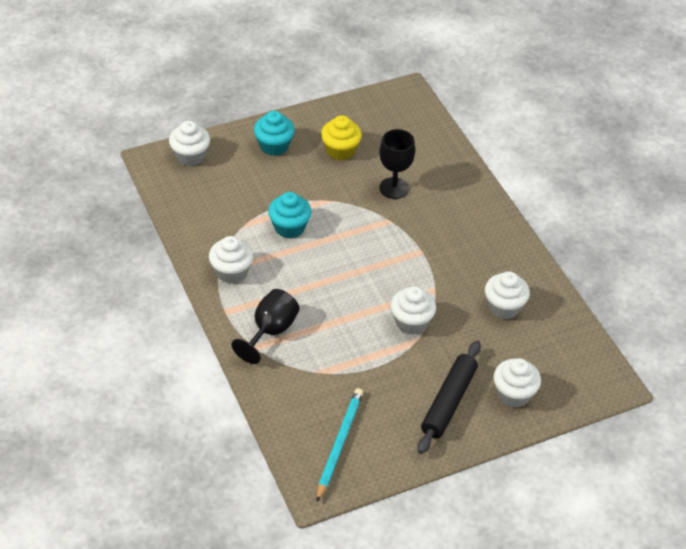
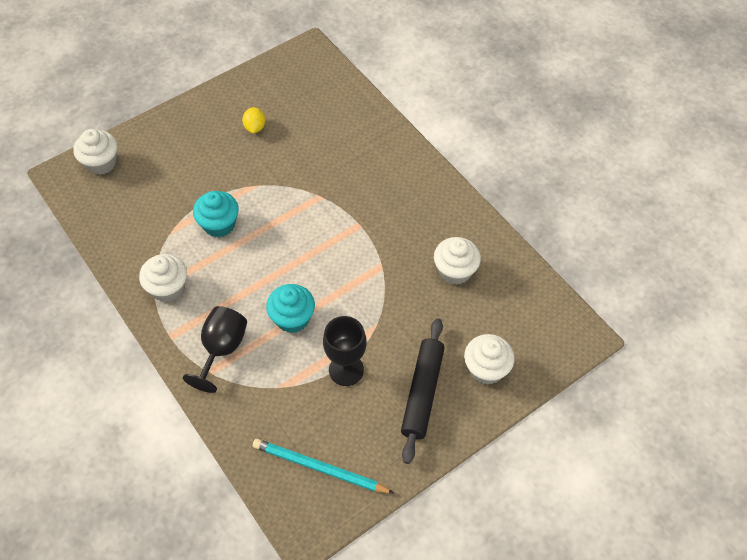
camera: 10 degrees left, 10 degrees up
turquoise cupcake [254,111,295,156] -> turquoise cupcake moved to [266,284,315,333]
turquoise pencil [317,388,363,501] -> turquoise pencil turned 75 degrees counterclockwise [253,439,394,493]
yellow cupcake [321,115,362,161] -> yellow lemon [242,107,265,133]
black goblet [379,129,415,199] -> black goblet moved to [323,316,367,386]
white cupcake [391,286,436,334] -> none

